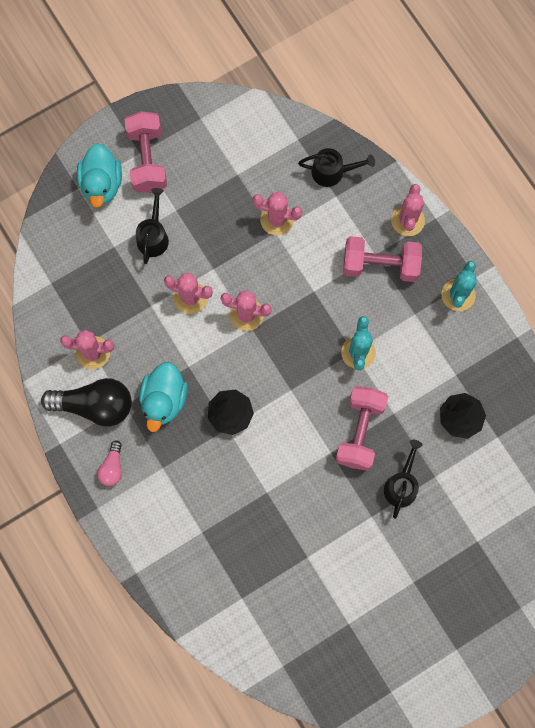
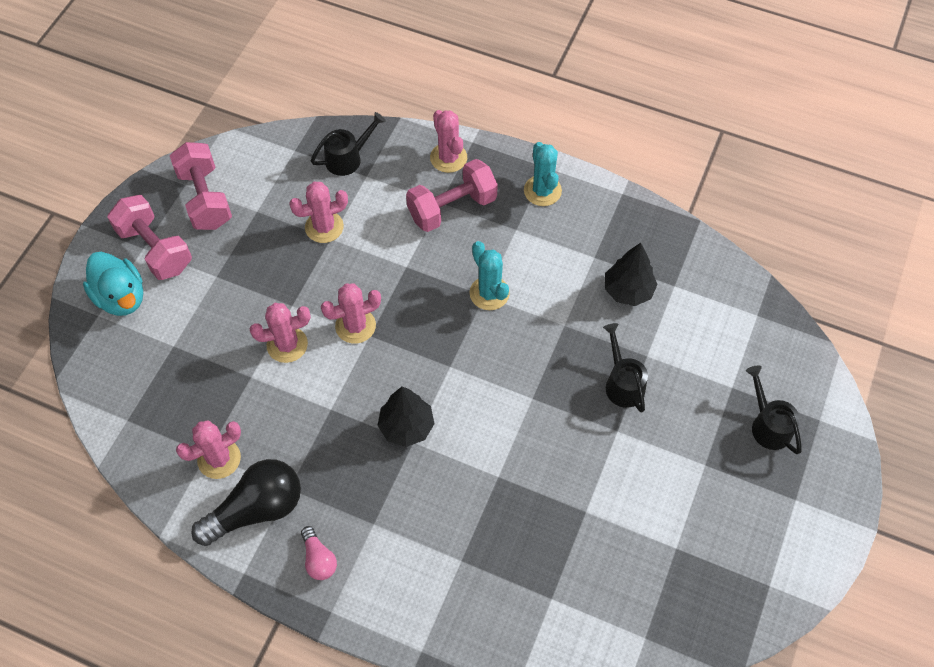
camera: 35 degrees left, 15 degrees down
black watering can [136,188,169,264] -> black watering can moved to [746,366,802,454]
turquoise duck [139,362,188,432] -> none
pink dumbbell [335,386,388,471] -> pink dumbbell moved to [170,142,232,230]

